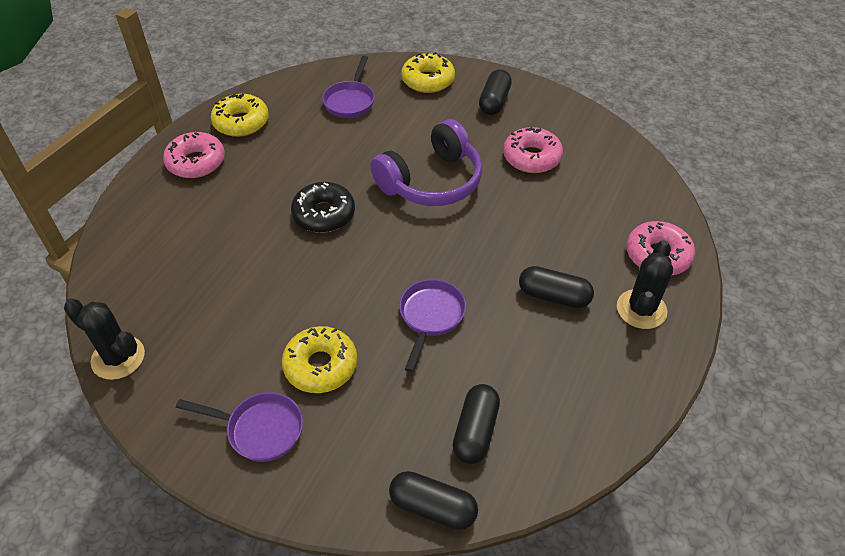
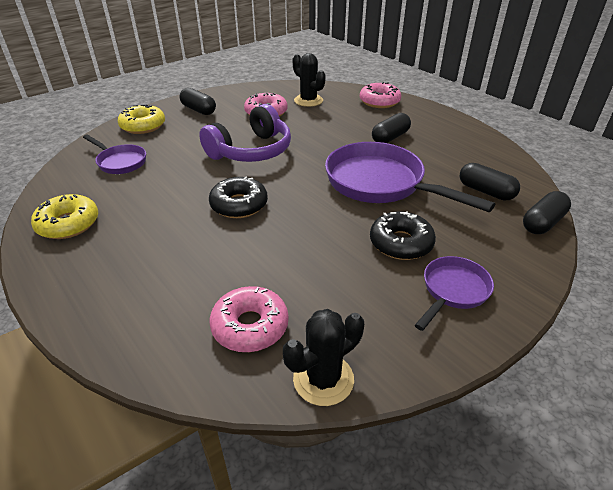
camera: 65 degrees left, 10 degrees down
pink donut [163,132,225,178] -> pink donut moved to [210,286,289,352]
yellow donut [282,326,357,393] -> black donut [370,211,436,260]
purple headphones [370,119,483,206] -> purple headphones turned 60 degrees clockwise [199,104,291,162]
purple pan [399,279,466,372] -> purple pan [325,142,495,212], size x1.90
black cactus [617,240,673,329] -> black cactus moved to [293,53,326,107]

